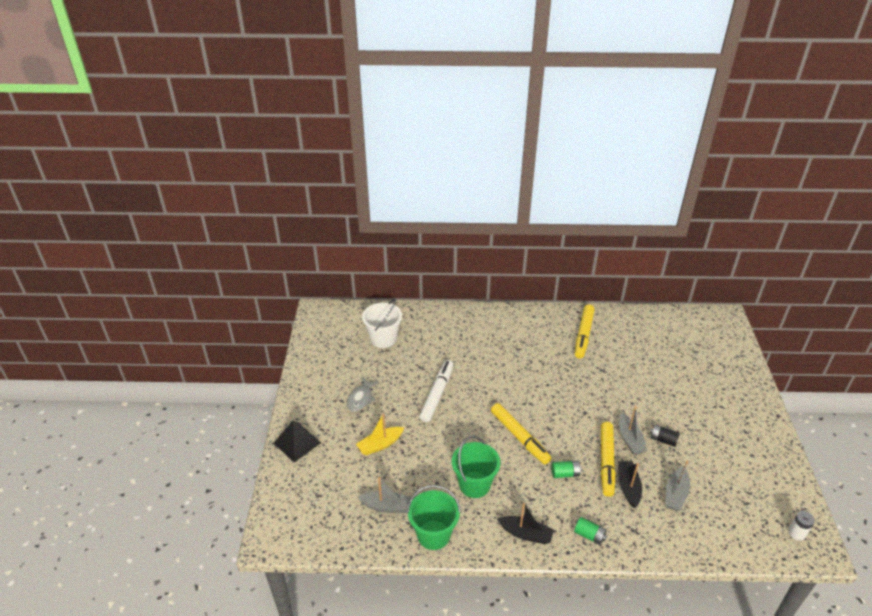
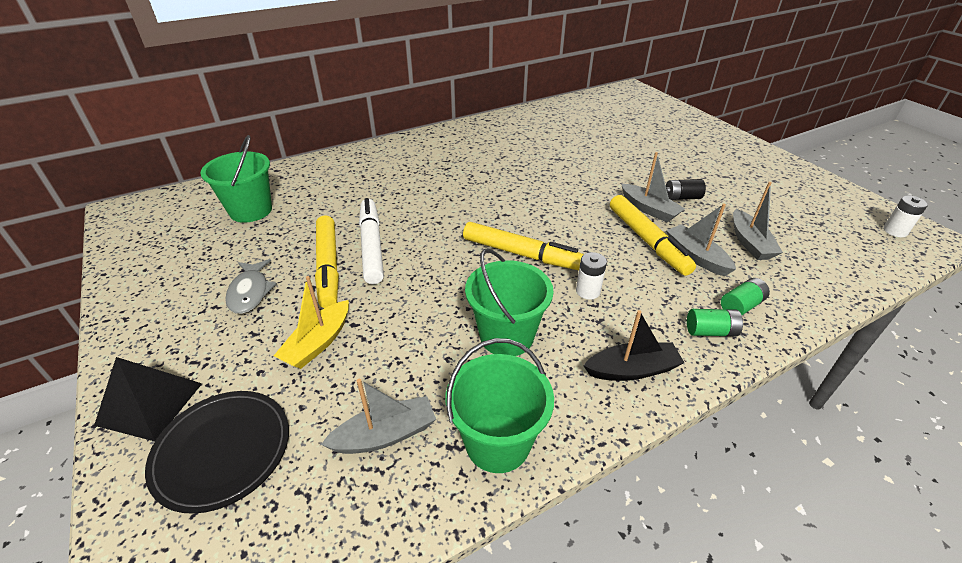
camera: 30 degrees left, 0 degrees up
white bucket [362,299,402,348] -> green bucket [200,135,272,223]
green battery [551,461,581,478] -> green battery moved to [721,278,770,315]
yellow marker [575,304,595,359] -> yellow marker moved to [315,216,339,308]
black boat [618,461,642,508] -> grey boat [666,204,736,276]
none -> black plate [145,391,289,514]
none -> white battery [576,252,607,300]

